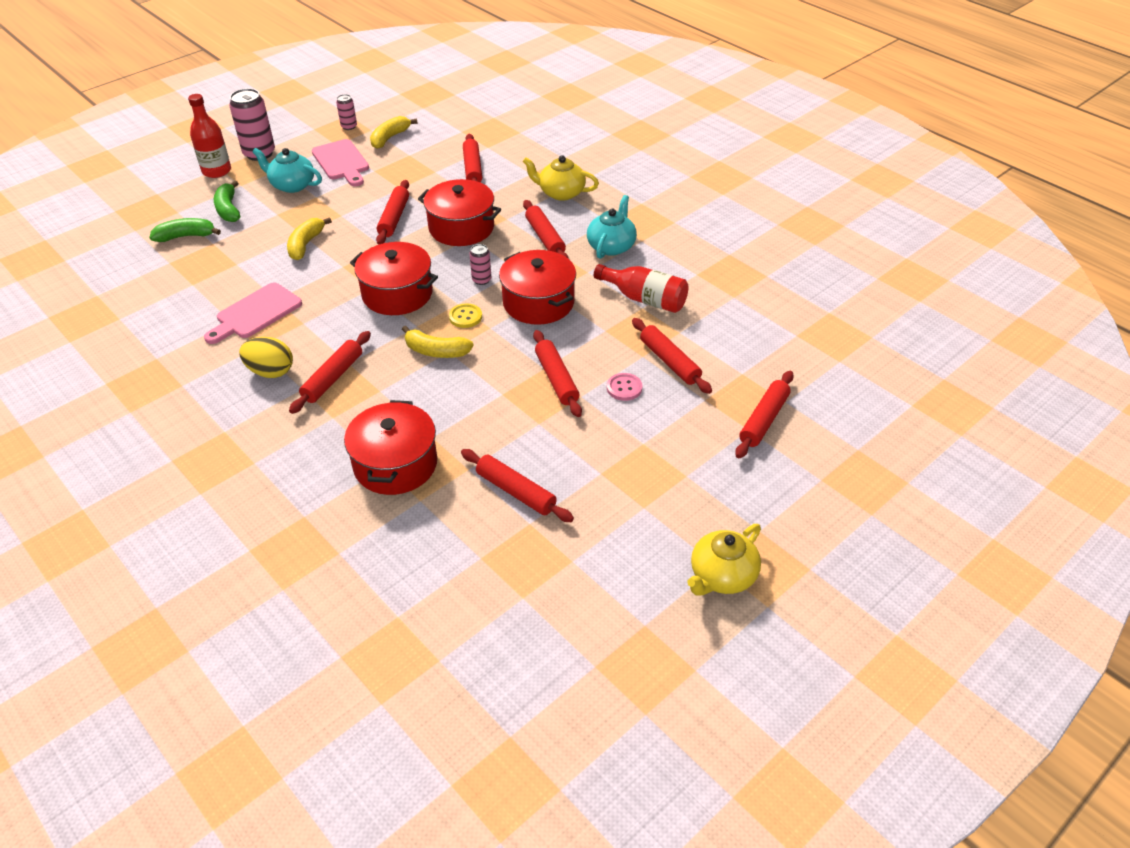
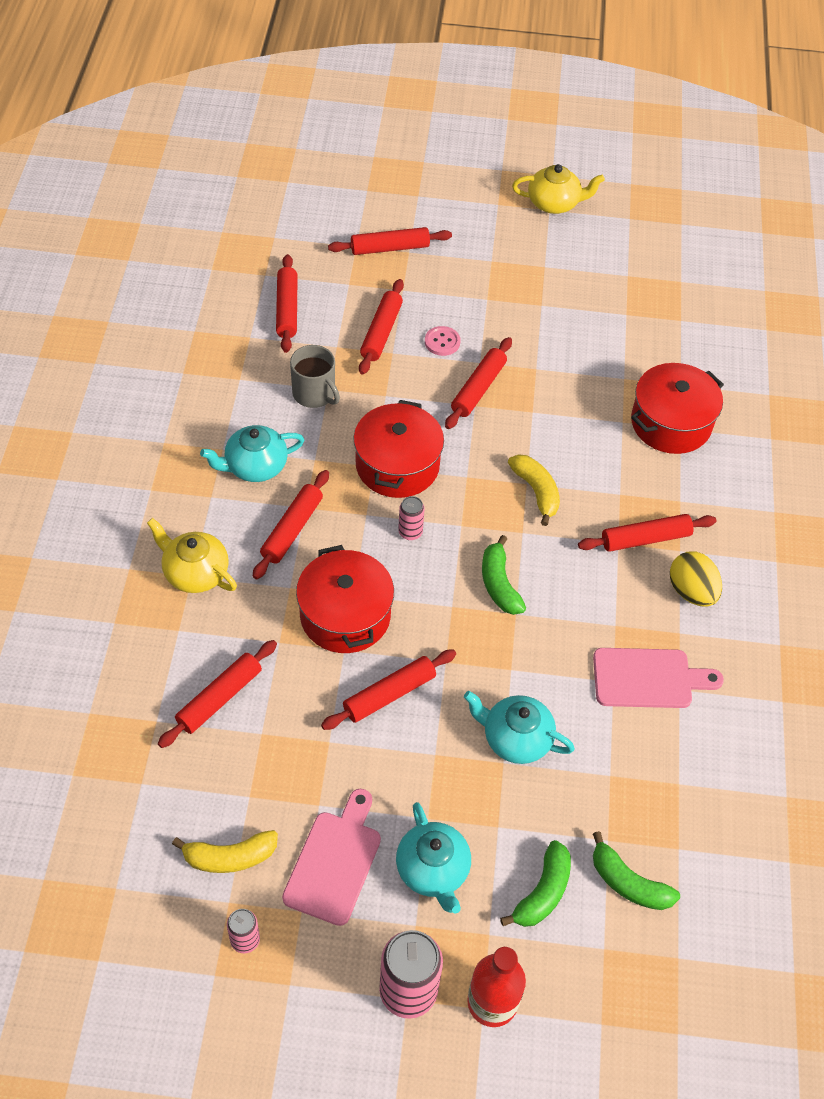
camera: 135 degrees left, 10 degrees up
yellow banana [287,217,332,260] -> turquoise teapot [464,691,575,764]
red pot [350,242,438,315] -> green banana [482,535,526,615]
yellow button [449,304,482,328] -> none
red rolling pin [461,449,574,522] -> red rolling pin moved to [276,254,298,353]
yellow teapot [523,155,599,201] -> yellow teapot turned 150 degrees clockwise [147,518,237,593]
red bottle [594,264,689,313] -> grey mug [290,345,340,408]

